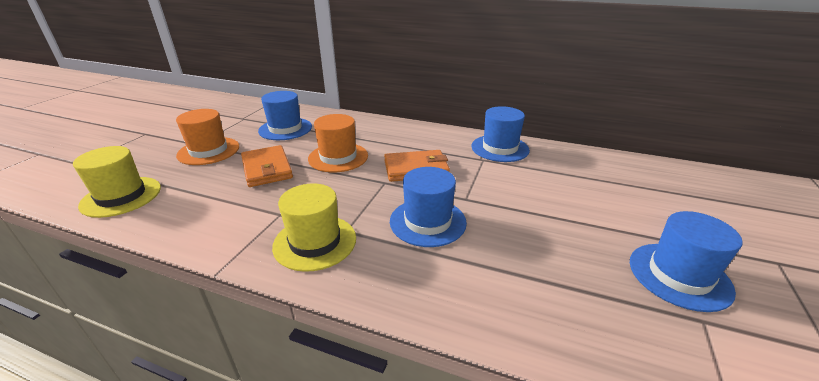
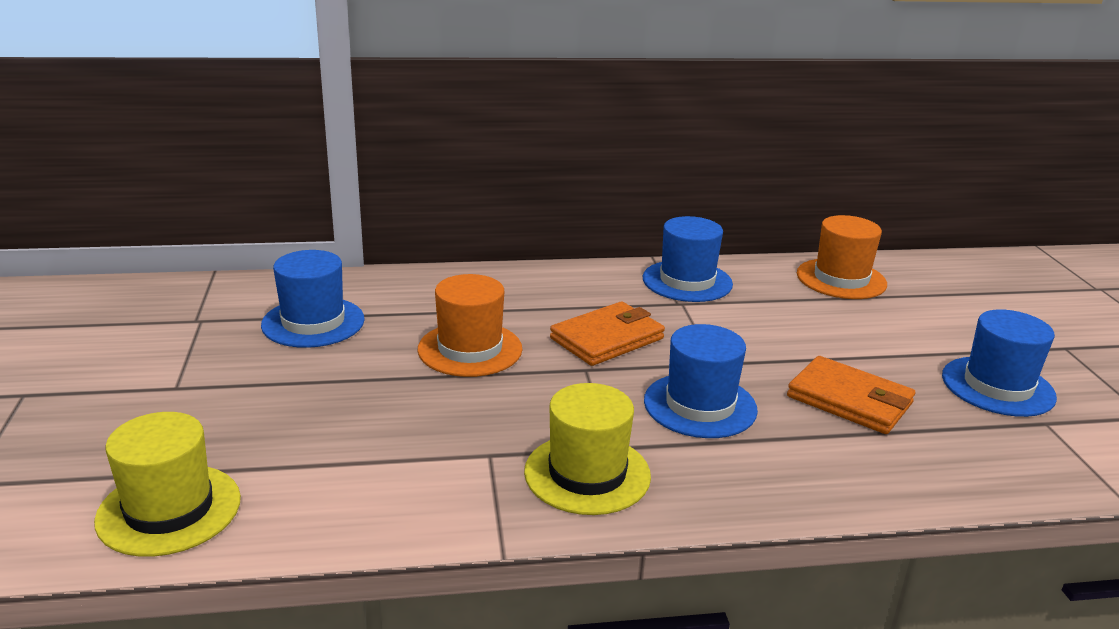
camera: 30 degrees left, 5 degrees down
orange hat [176,109,239,165] -> orange hat moved to [797,215,887,299]
orange wallet [241,145,293,187] -> orange wallet moved to [787,356,915,434]

